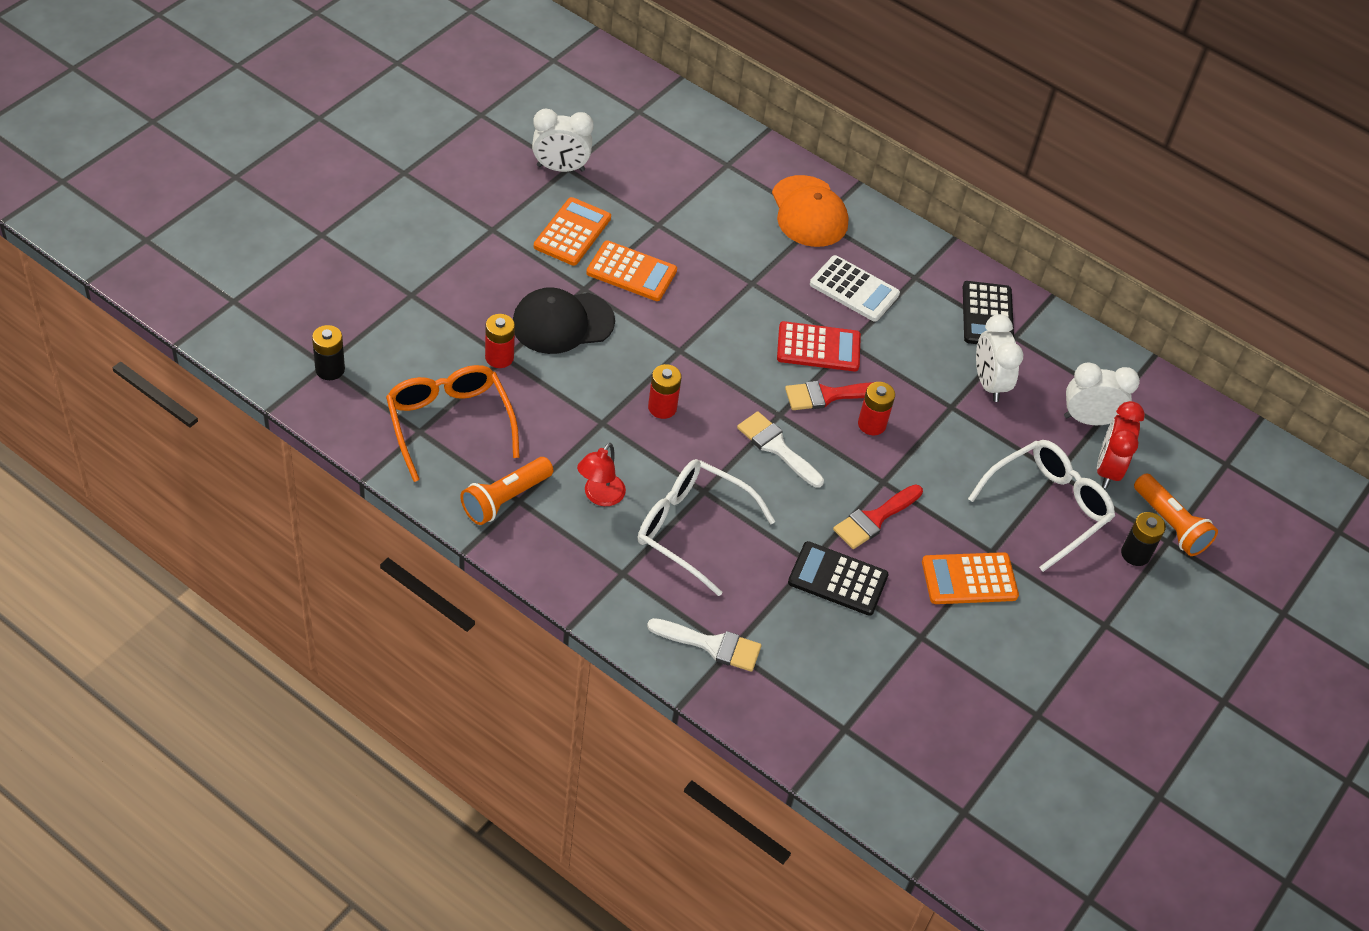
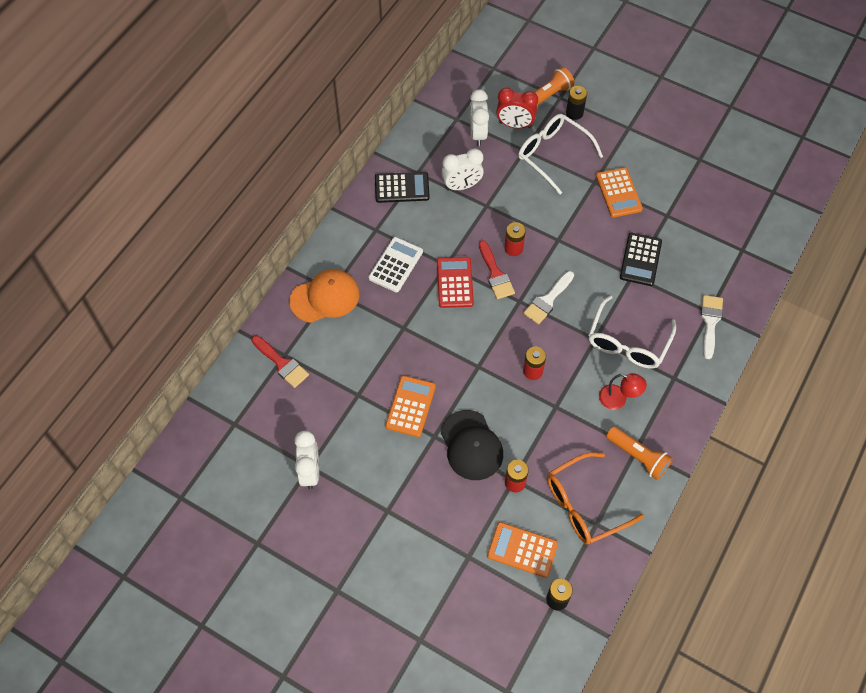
camera: 90 degrees left, 10 degrees up
orange calculator [534,197,611,266] -> orange calculator moved to [487,522,558,578]
red brush [833,484,923,549] -> red brush moved to [251,336,309,388]

